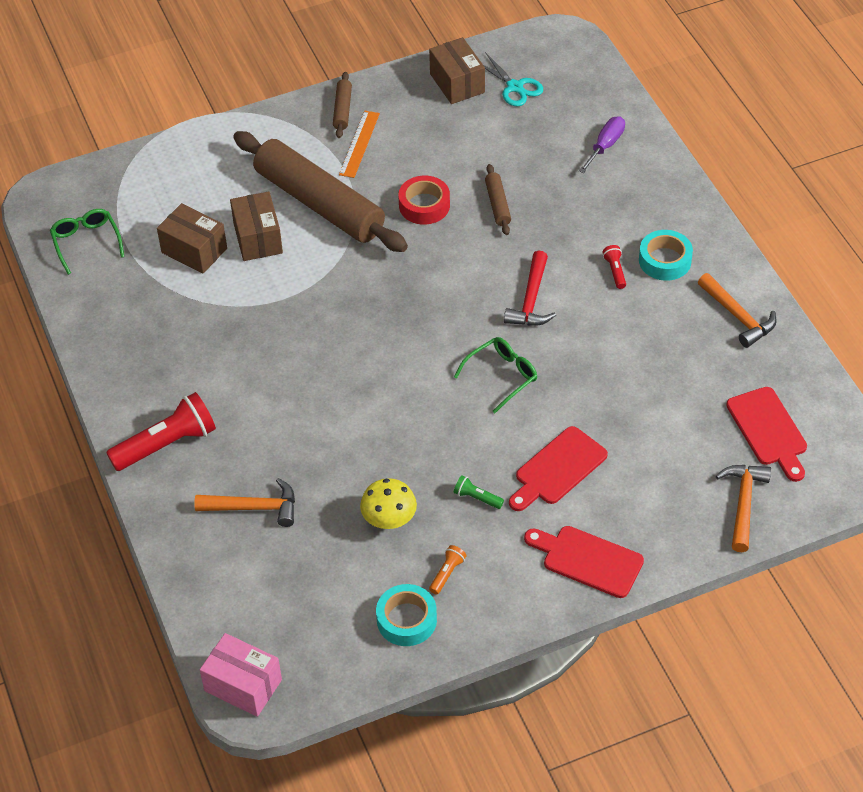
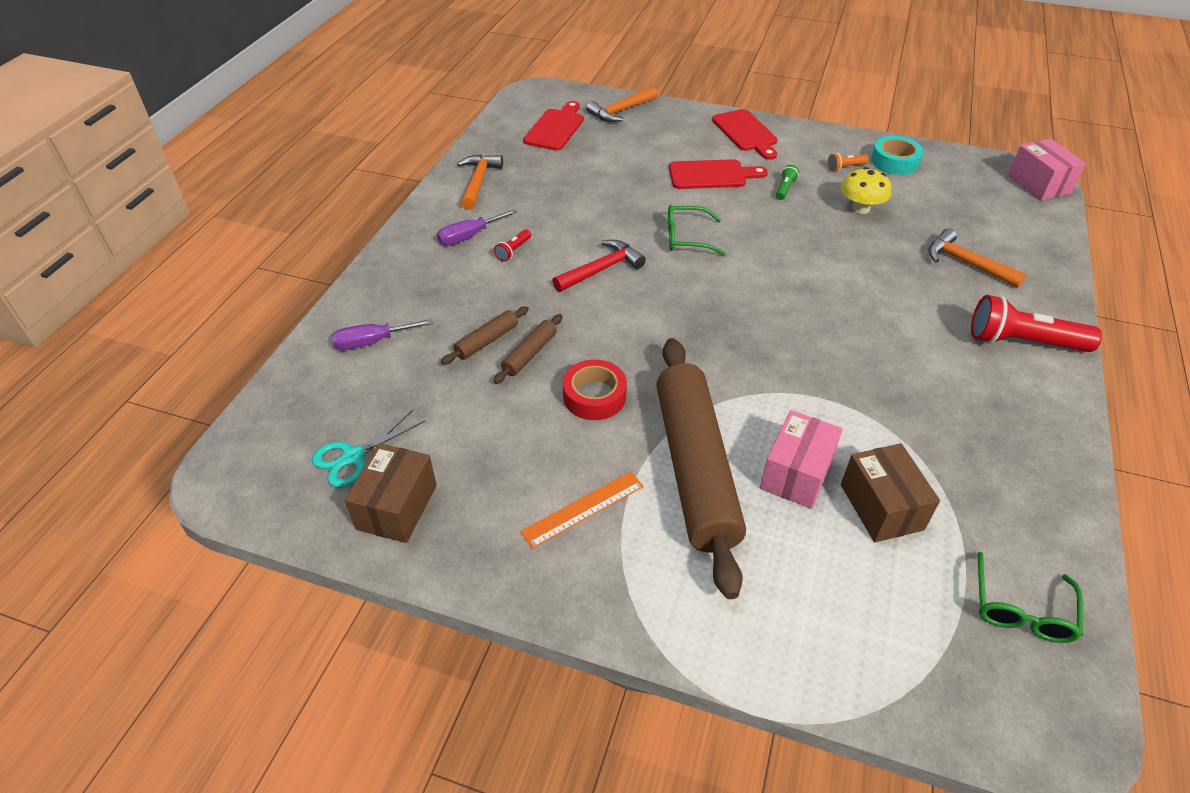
camera: 140 degrees left, 5 degrees down
brown box [230,191,283,261] -> pink box [760,410,843,509]
brown rolling pin [333,72,352,138] -> brown rolling pin moved to [441,306,529,365]
green flashlight [454,475,504,509] -> green flashlight turned 135 degrees counterclockwise [776,165,799,200]
turquoise scissors [484,52,543,107] -> turquoise scissors turned 135 degrees counterclockwise [312,410,425,487]
turquoise tape [639,230,693,281] -> purple screwdriver [437,209,517,246]

